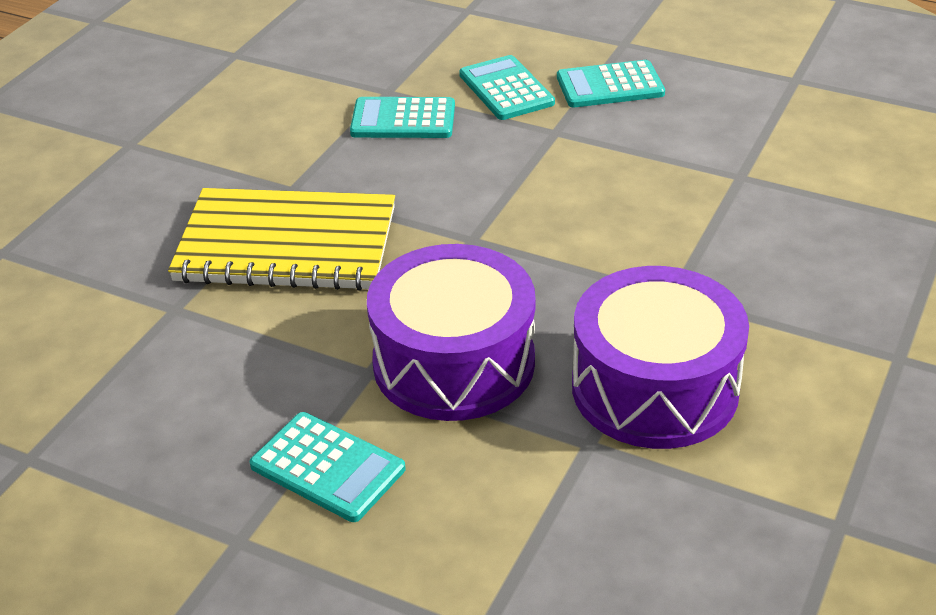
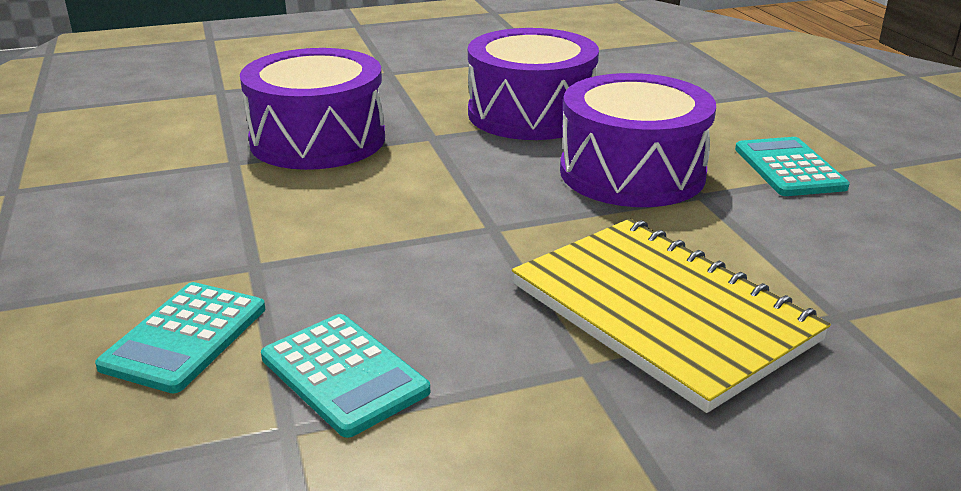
camera: 135 degrees left, 10 degrees down
turquoise calculator [557,60,665,107] -> none
none -> purple drum [240,48,385,170]

